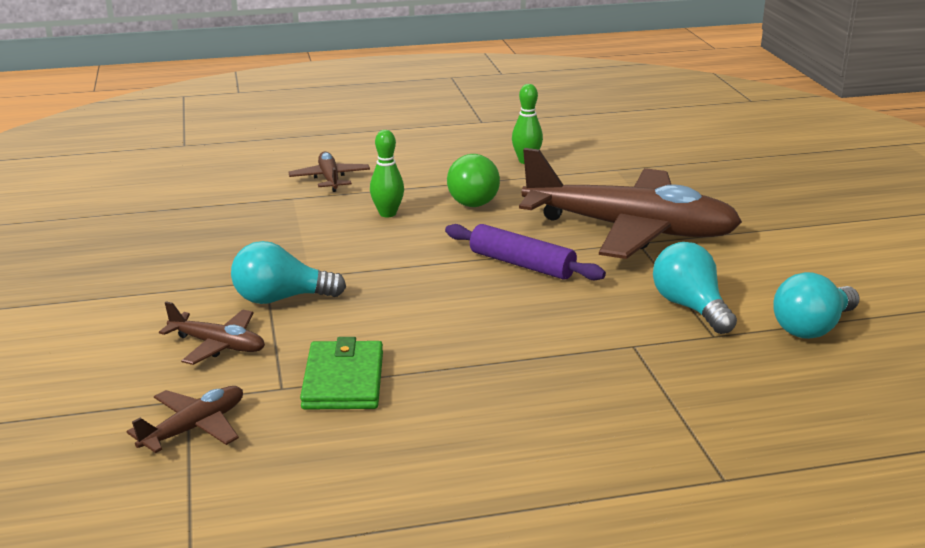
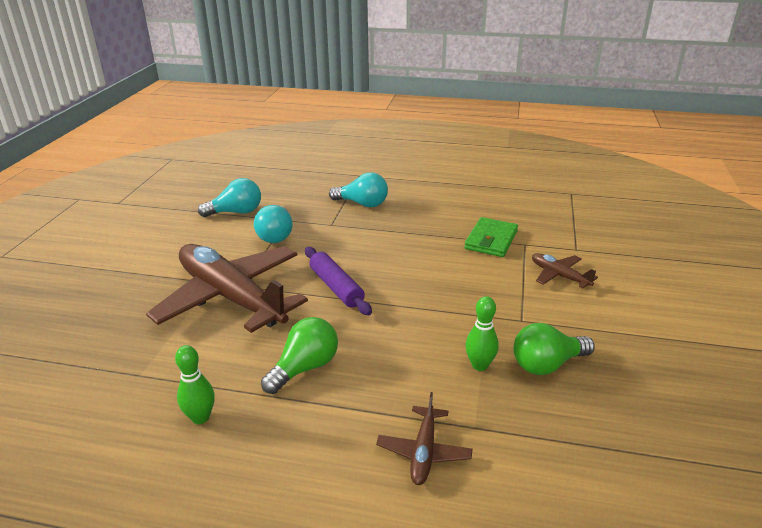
camera: 155 degrees left, 5 degrees up
brown plane [127,386,243,453] -> none
turquoise light bulb [231,241,346,304] -> turquoise light bulb moved to [329,172,388,208]
green bowling pin [370,130,404,218] -> green bowling pin moved to [465,296,499,371]
none -> green light bulb [513,323,595,375]

